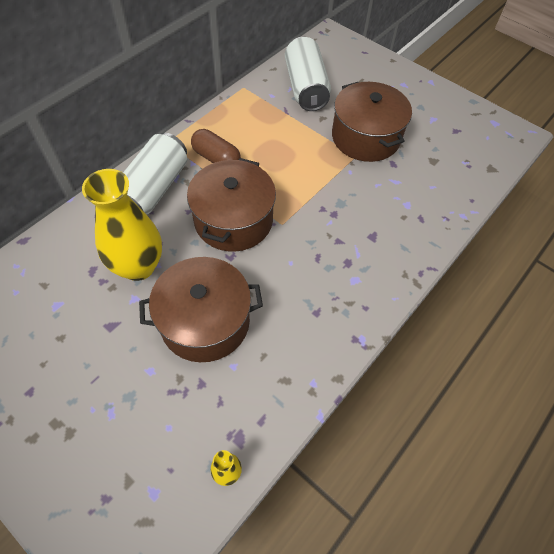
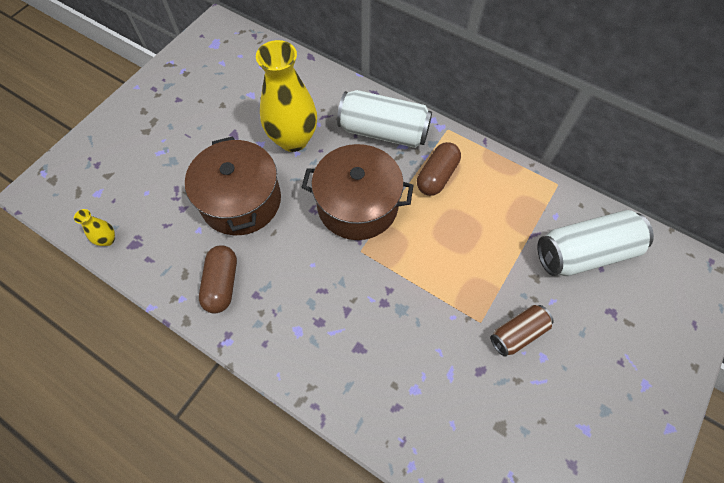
camera: 85 degrees right, 5 degrees up
brown pot [332,82,412,162] -> brown can [490,305,554,357]
none -> brown capsule [199,245,237,313]

